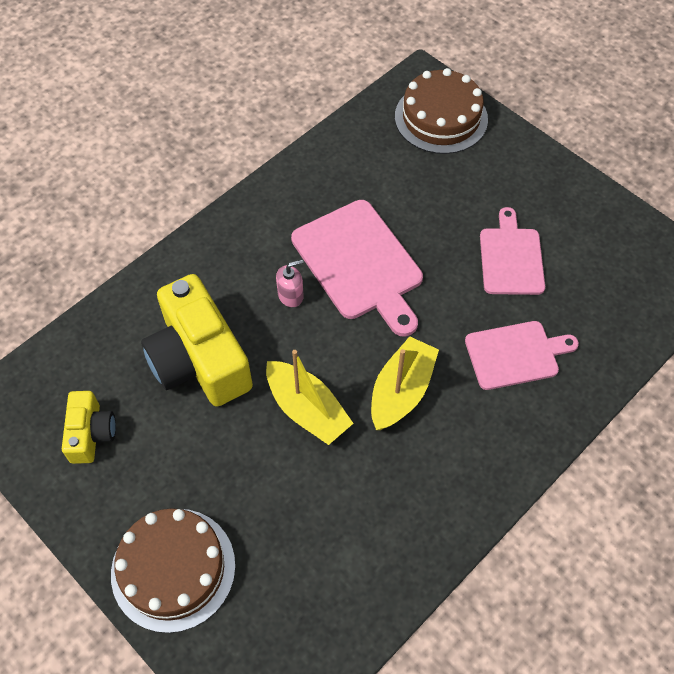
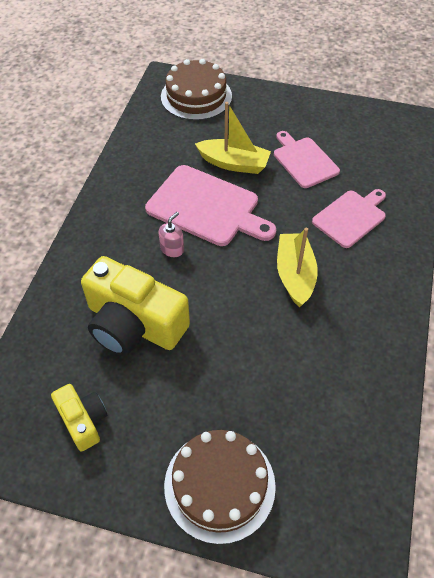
camera: 30 degrees left, 5 degrees down
yellow boat [266,350,354,445] -> yellow boat moved to [195,102,271,174]

